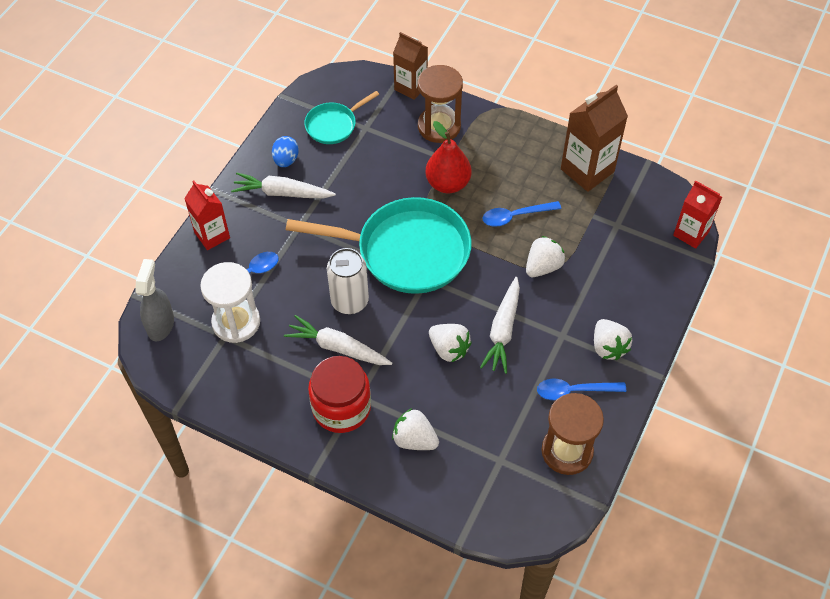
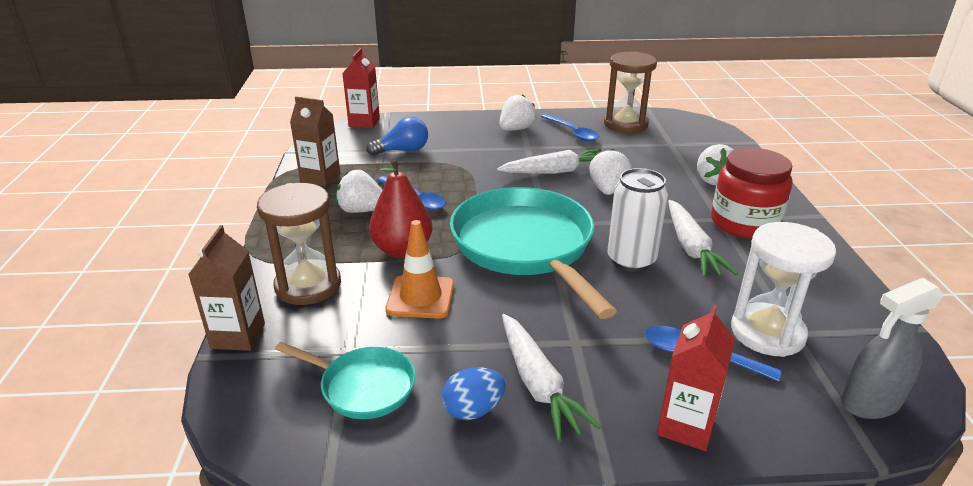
camera: 120 degrees left, 25 degrees down
white strawberry [526,236,565,277] -> white strawberry moved to [336,170,382,213]
brown carton [561,85,628,192] -> brown carton [290,96,340,187], size x0.66
none -> blue light bulb [366,117,428,156]
none -> orange traffic cone [385,220,454,319]

